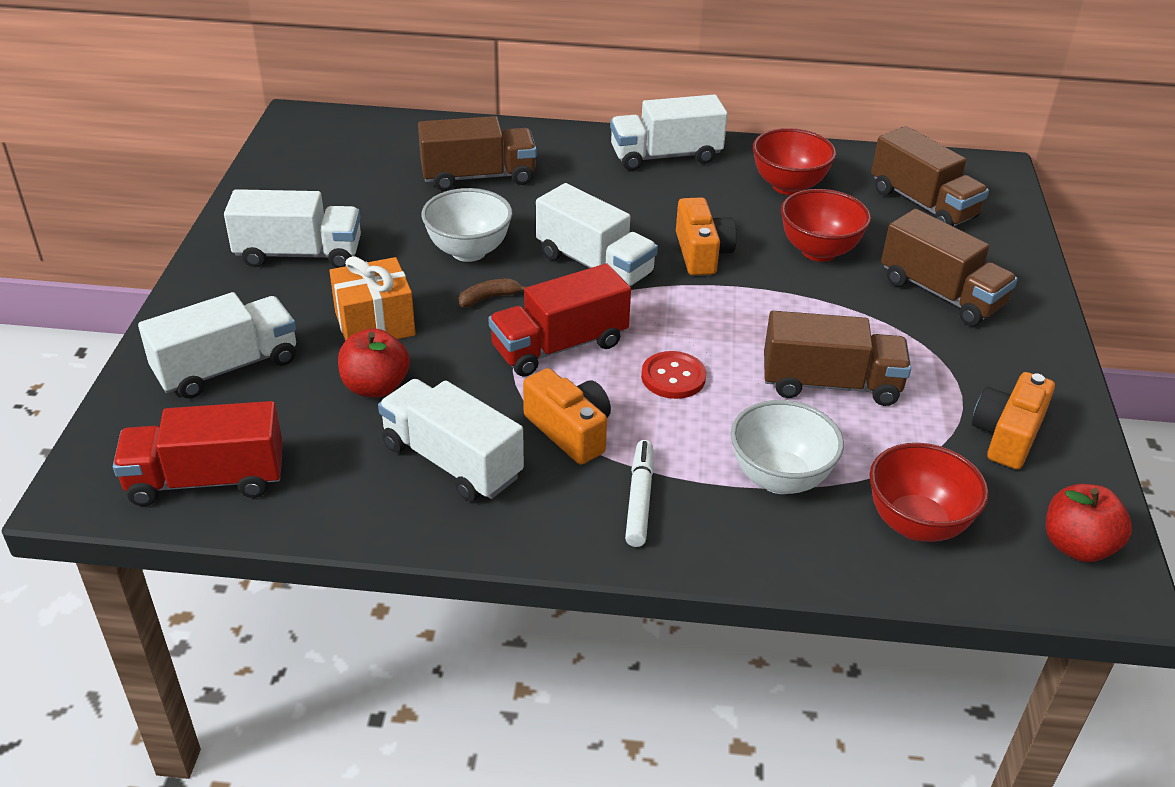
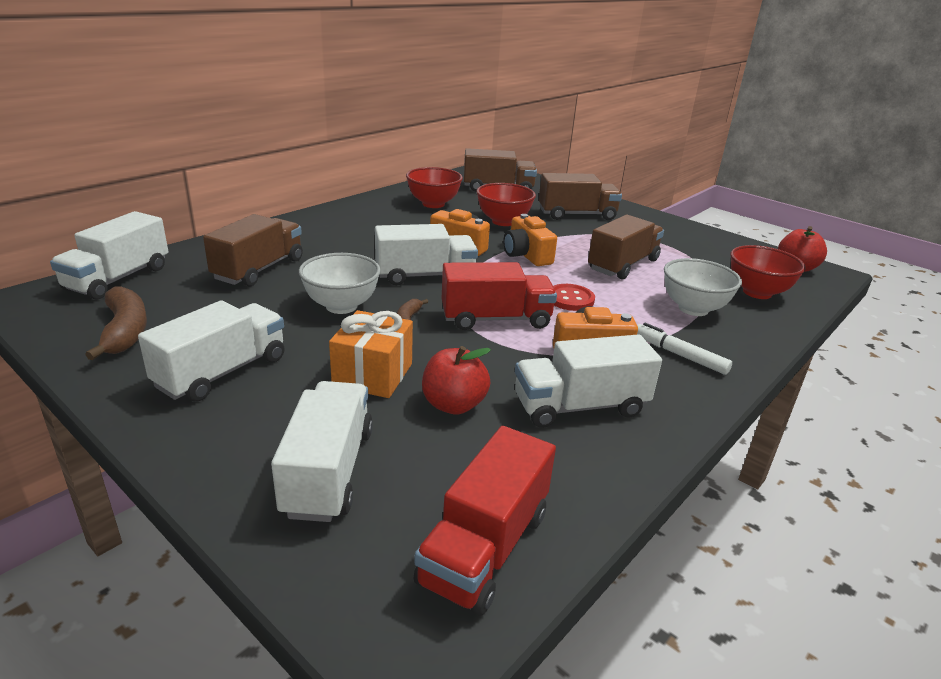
camera: 55 degrees left, 10 degrees down
red truck [488,263,631,377] -> red truck turned 105 degrees counterclockwise [442,262,557,330]
white truck [610,94,728,171] -> white truck moved to [50,211,168,300]
orange camera [972,372,1055,469] -> orange camera moved to [503,214,557,266]
none -> brown banana [85,286,147,360]

